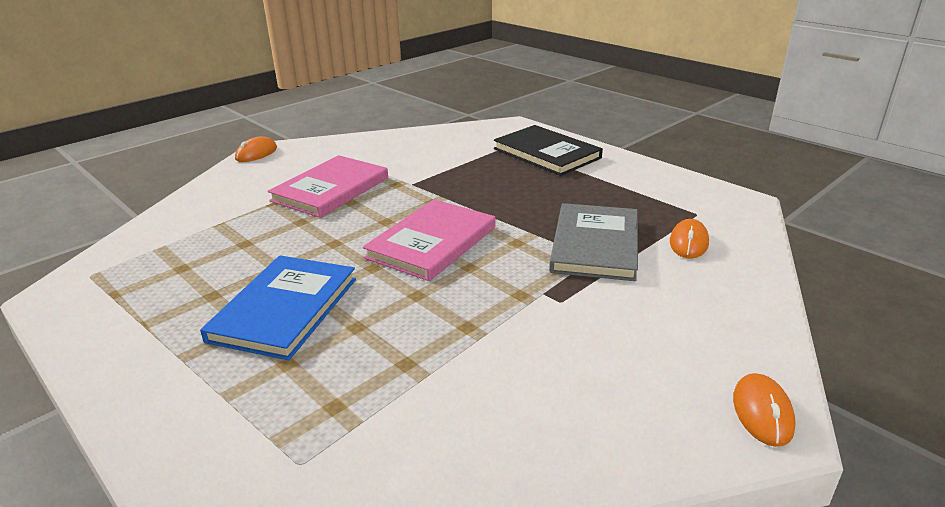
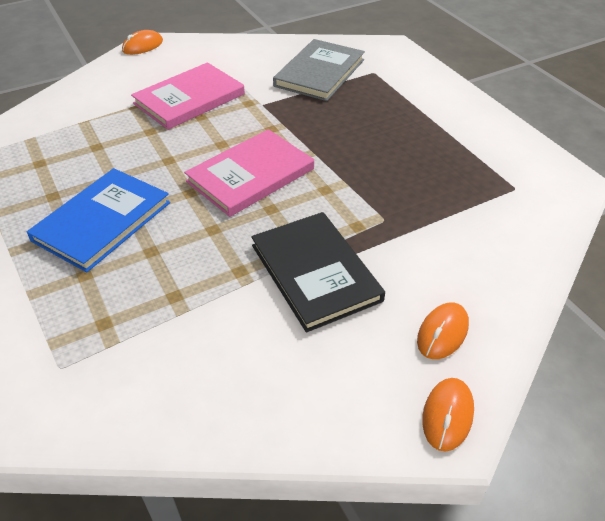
camera: 15 degrees right, 15 degrees up
black book [494,125,603,176] -> black book moved to [251,212,385,333]
grey book [549,203,638,281] -> grey book moved to [273,39,365,101]
orange mouse [670,219,709,259] -> orange mouse moved to [417,303,469,359]

